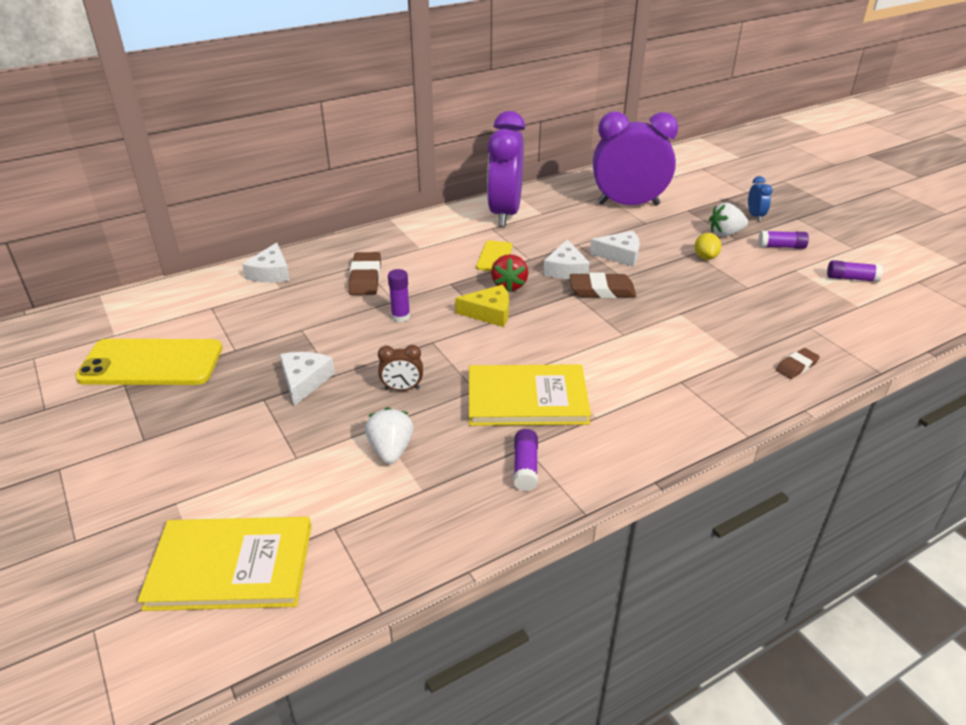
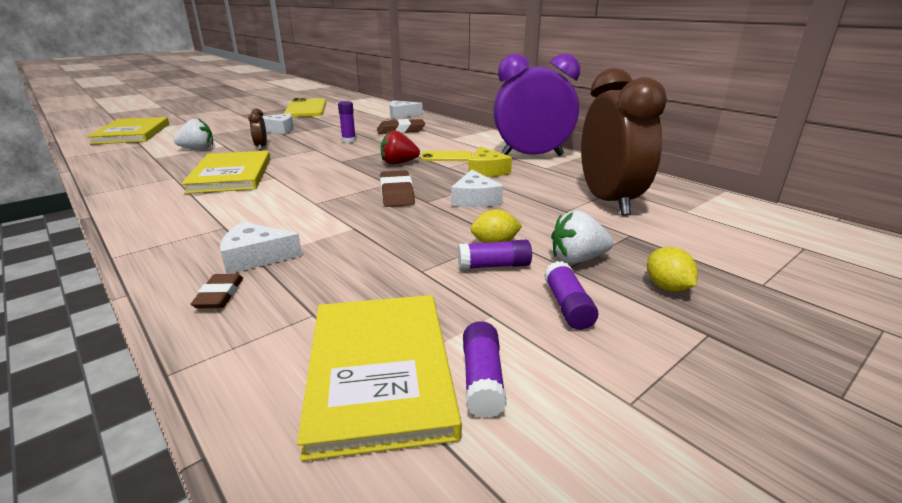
camera: 80 degrees right, 10 degrees down
yellow cheese [455,285,509,327] -> yellow cheese moved to [468,146,512,177]
purple glue stick [514,429,538,491] -> purple glue stick moved to [458,240,532,270]
white cheese [543,239,590,279] -> white cheese moved to [220,222,302,274]
purple clock [593,112,678,206] -> brown clock [581,68,667,215]
white strawberry [709,203,748,237] -> white strawberry turned 75 degrees counterclockwise [551,211,613,264]
blue clock [748,176,772,221] -> yellow lemon [647,247,698,292]
brown eraser [776,348,820,379] -> brown eraser turned 45 degrees clockwise [191,274,243,308]
none -> yellow book [297,295,462,461]

